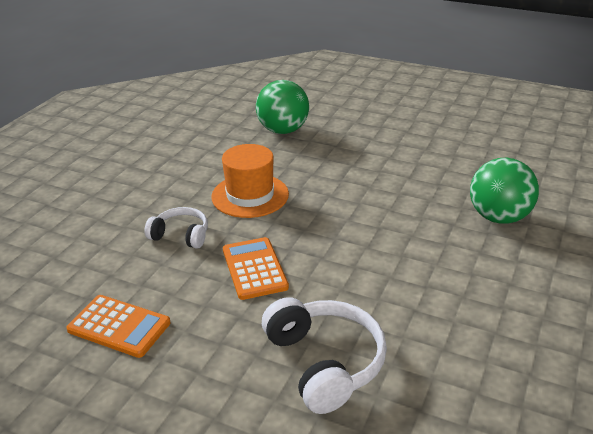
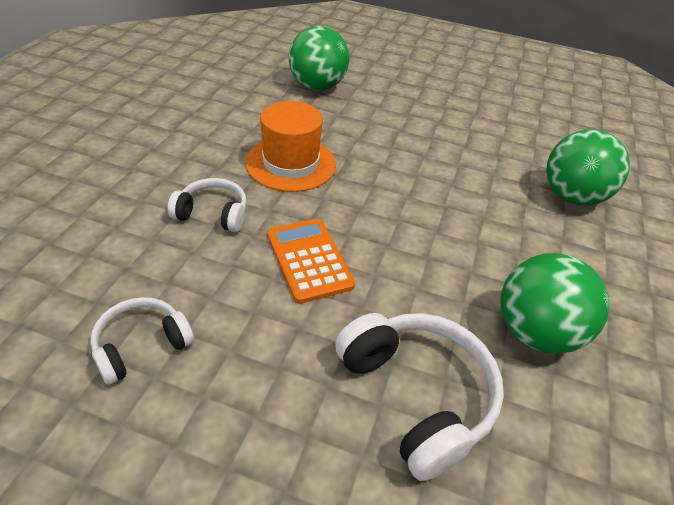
camera: 10 degrees left, 10 degrees up
orange calculator [66,295,171,358] -> white headphones [90,297,194,385]
none -> green ball [501,253,609,354]

